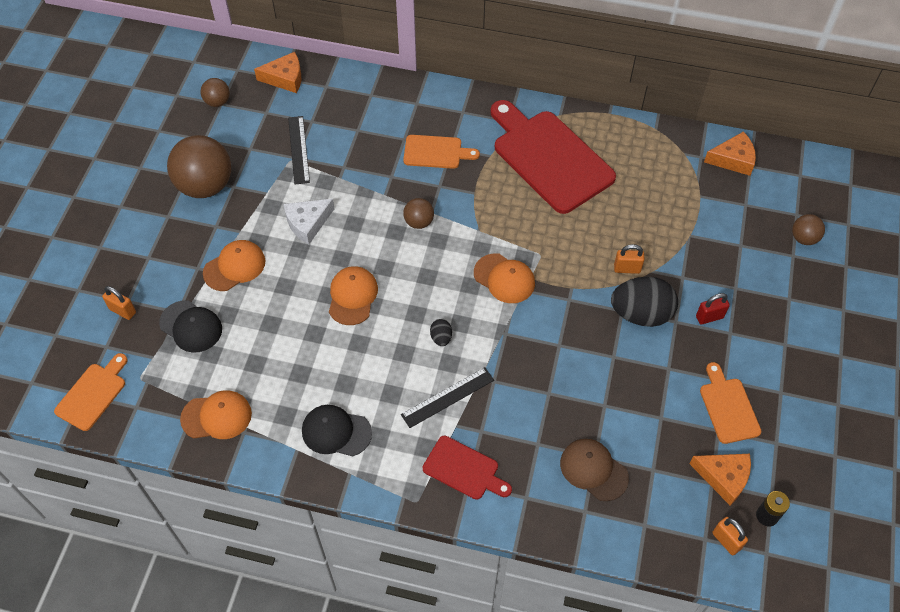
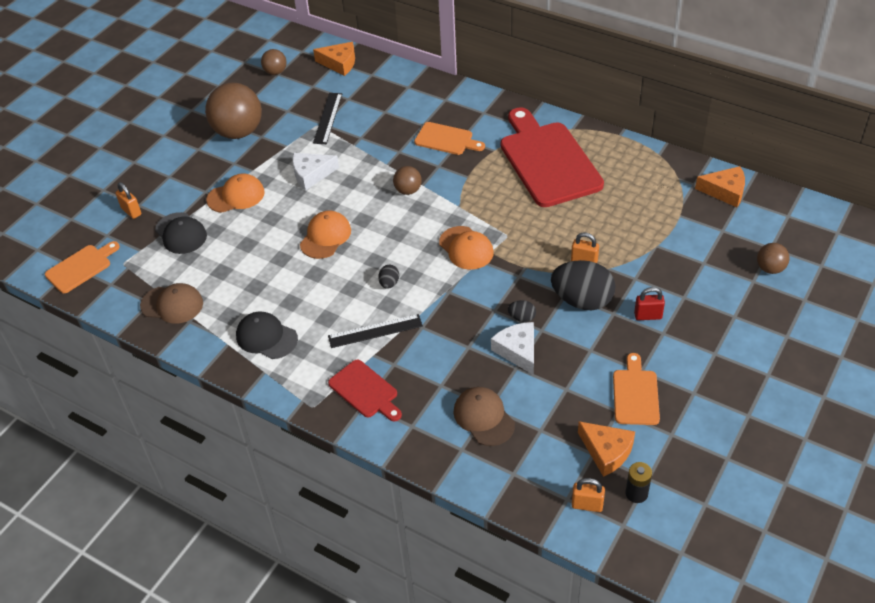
camera: 20 degrees right, 10 degrees down
orange cap [180,390,252,439] -> brown cap [140,283,203,323]
orange padlock [712,517,748,555] -> orange padlock turned 60 degrees counterclockwise [572,478,605,512]
none -> white cheese [491,322,534,375]
none -> black egg [508,300,536,322]

